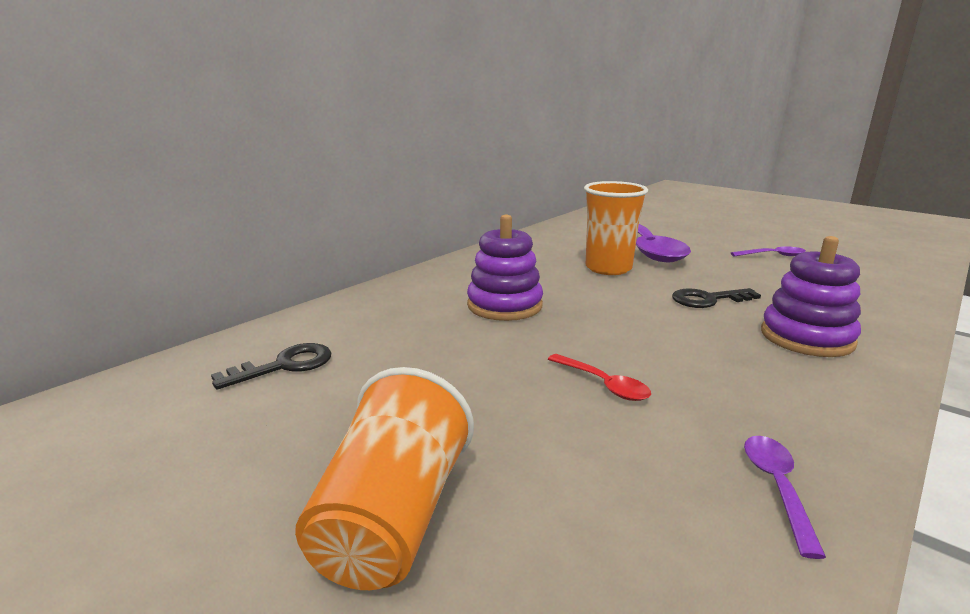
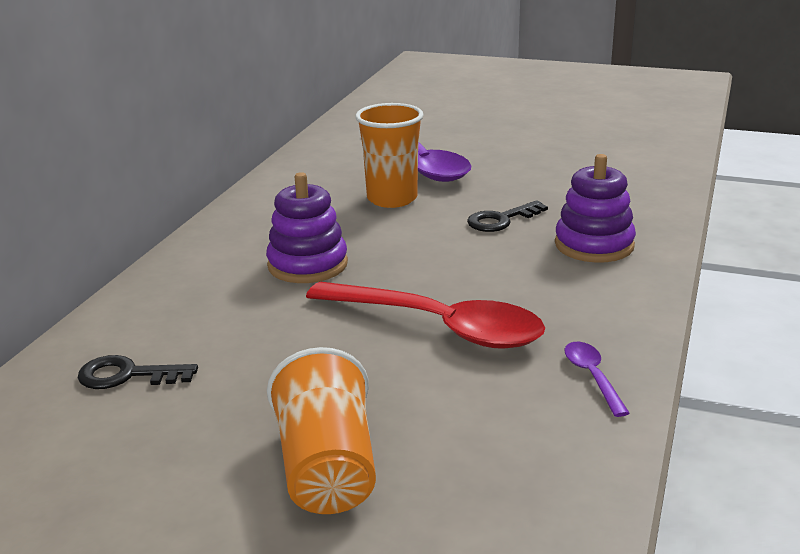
camera: 20 degrees left, 5 degrees up
black key [211,343,332,390] -> black key turned 120 degrees counterclockwise [78,355,198,389]
red spoon [548,354,651,401] -> red spoon [306,282,545,349], size x2.33
purple spoon [731,246,806,256] -> none

